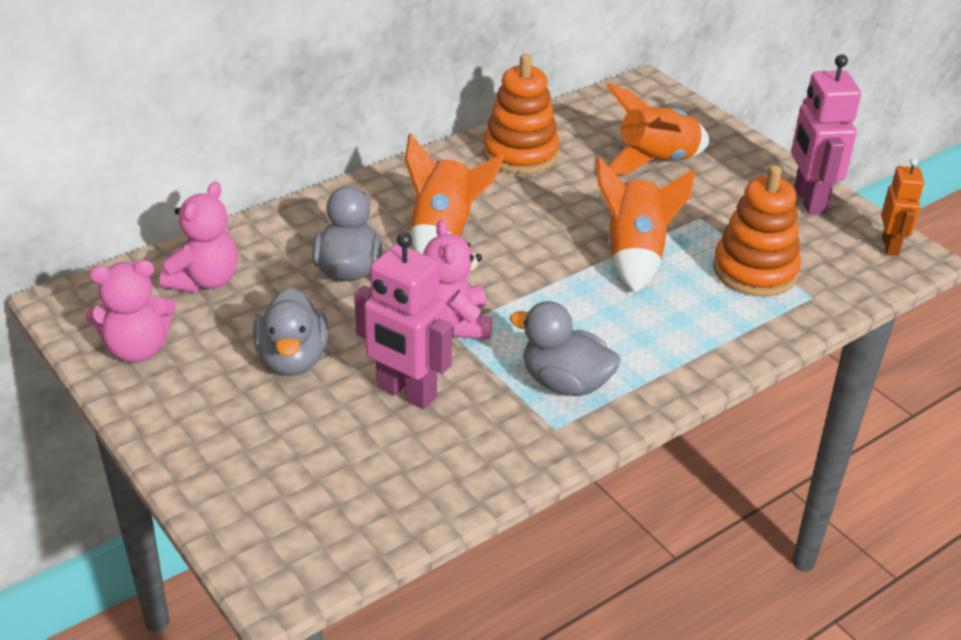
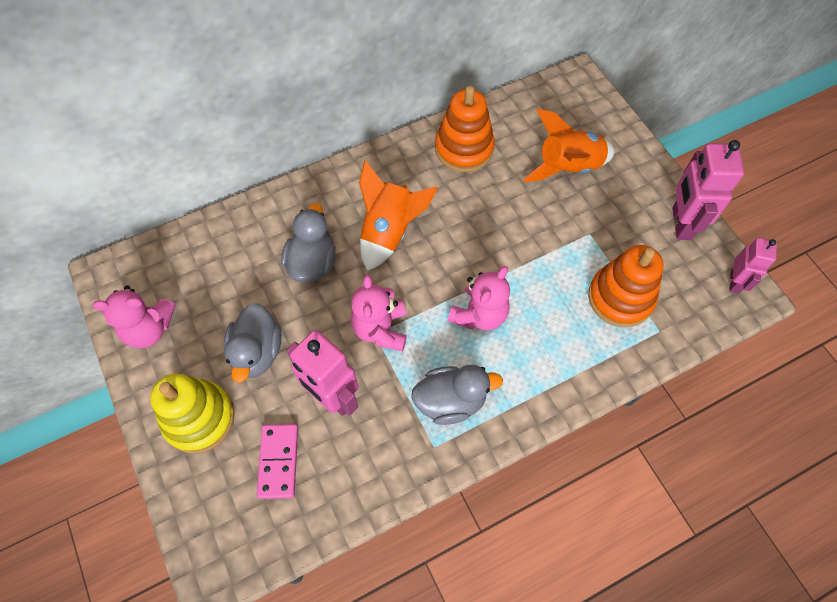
camera: 10 degrees right, 25 degrees up
pink teddy bear [160,182,238,292] -> pink teddy bear moved to [448,266,510,331]
grey duck [509,301,621,396] -> grey duck turned 135 degrees clockwise [411,365,503,425]
orange rocket [596,157,695,293] -> none
orange robot [881,158,924,256] -> pink robot [729,238,777,294]
none -> yellow stacking toy [150,373,235,453]
none -> pink domino [257,424,298,499]

